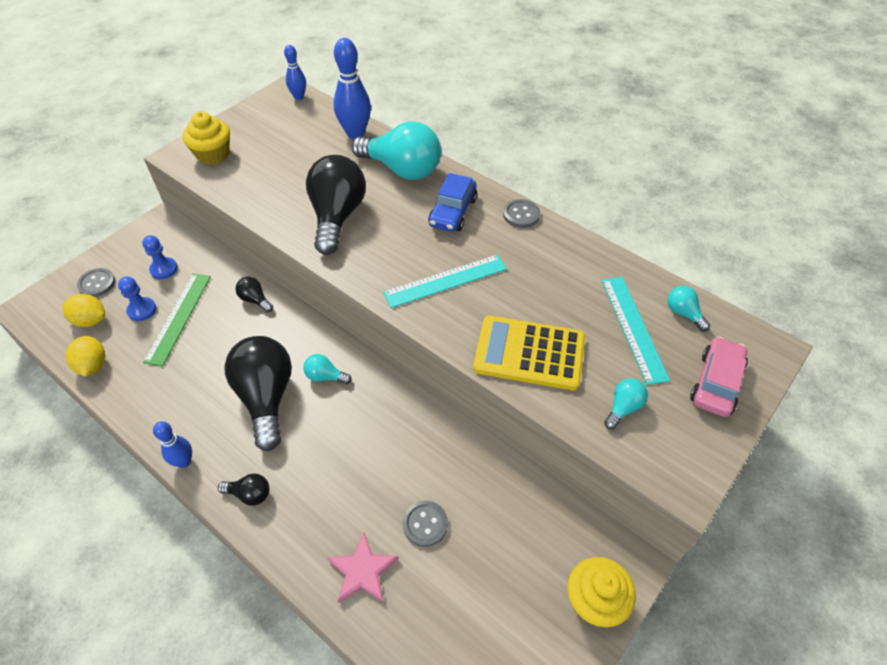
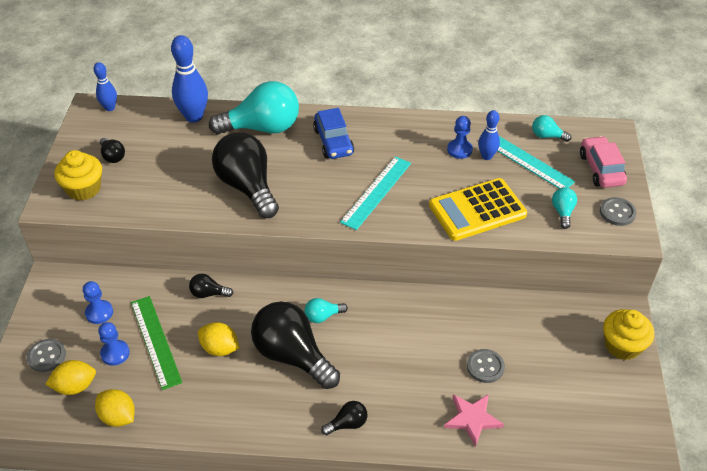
camera: 35 degrees left, 5 degrees down
blue bowling pin [153,421,192,468] -> blue bowling pin moved to [478,110,500,160]
grey button [503,199,540,228] -> grey button moved to [600,197,637,226]
none -> black light bulb [100,138,125,163]
none -> yellow lemon [198,322,239,356]
none -> blue pawn [447,116,473,159]

